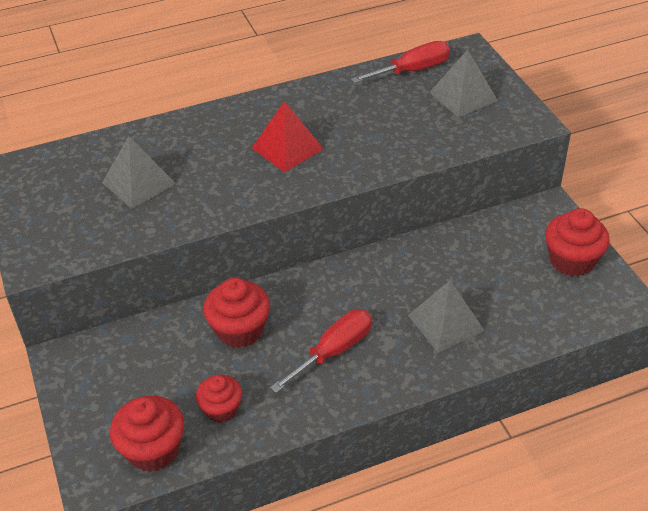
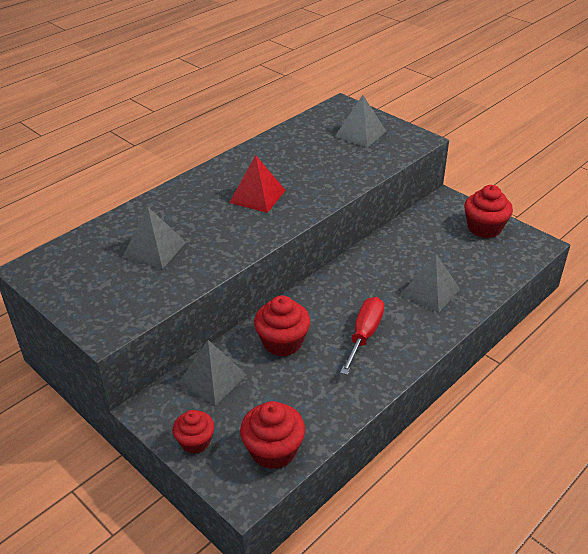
camera: 25 degrees left, 5 degrees down
red cupcake [196,375,242,423] -> red cupcake moved to [173,410,215,454]
red screwdriver [351,41,450,83] -> none
none -> grey pyramid [178,340,247,406]

